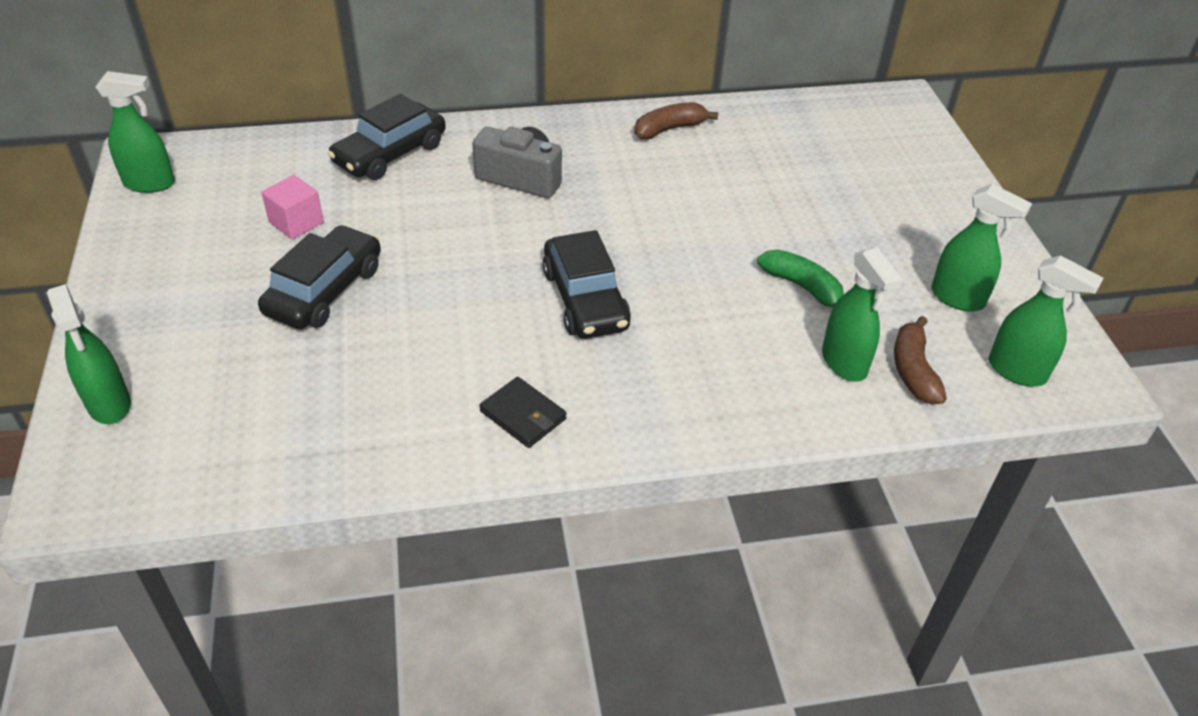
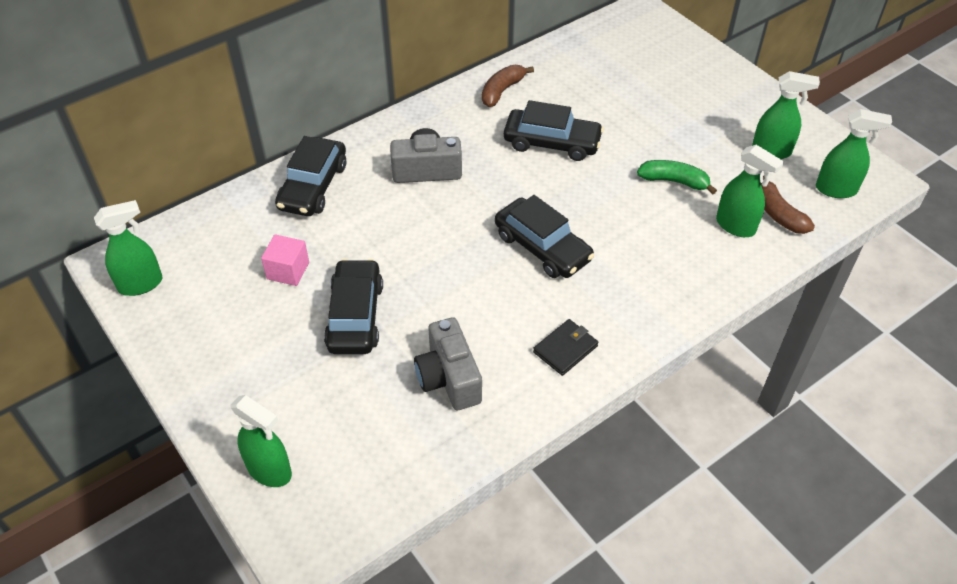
camera: 25 degrees left, 5 degrees up
black wallet [479,377,567,448] -> black wallet turned 60 degrees counterclockwise [533,319,598,376]
none -> grey camera [414,317,482,410]
none -> black car [504,100,604,161]

